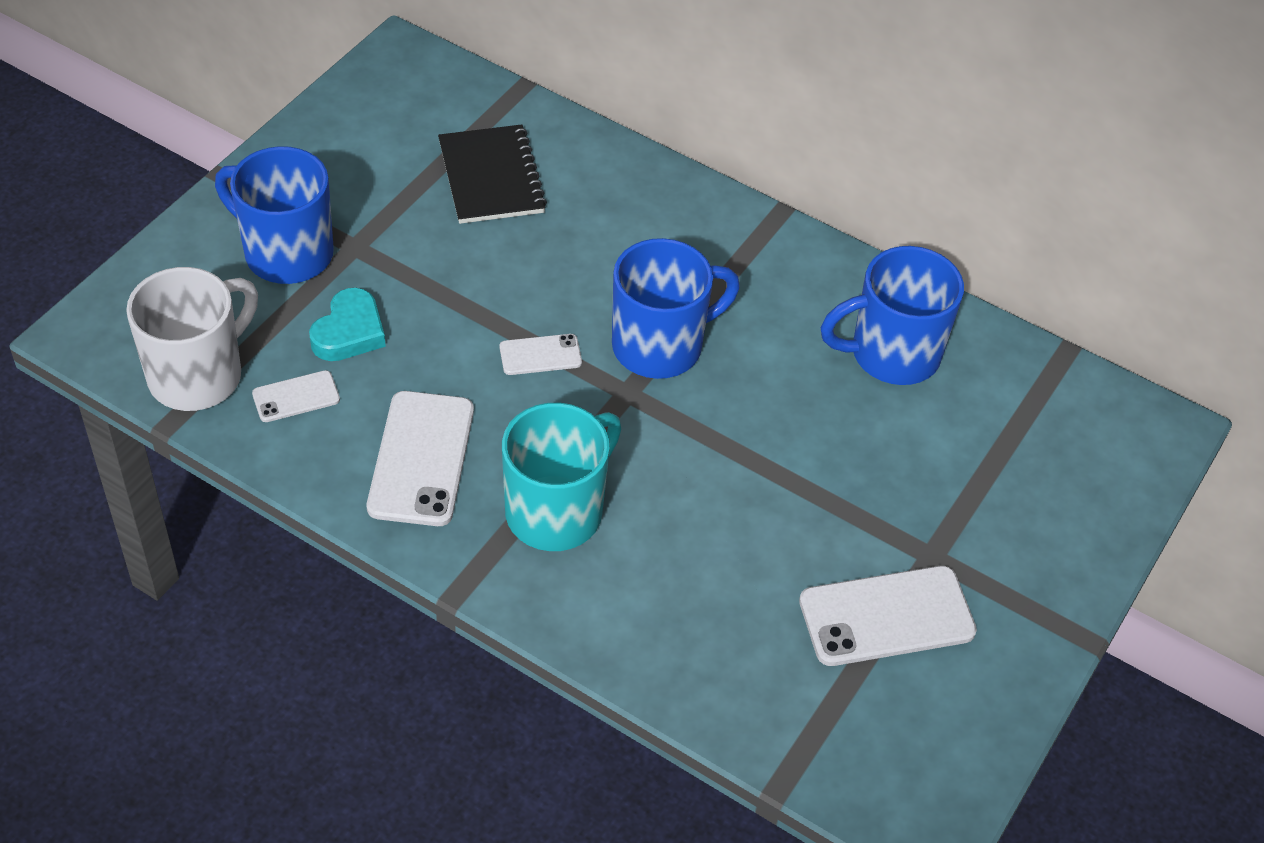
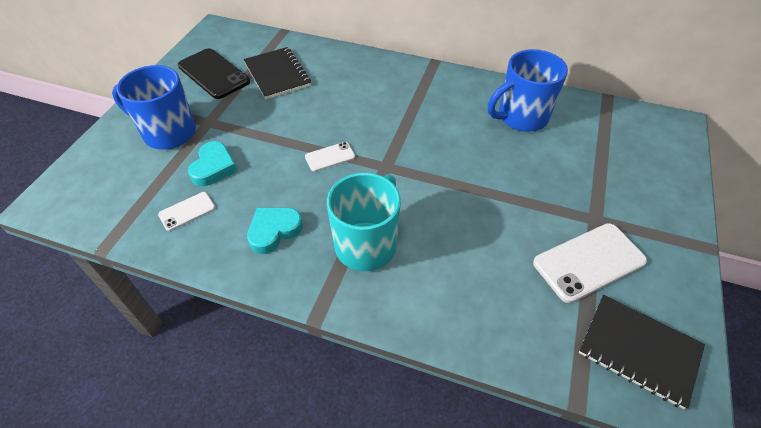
camera: 10 degrees left, 0 degrees up
white mug [126,267,258,411] -> none
white phone [367,391,474,526] -> turquoise heart [247,208,303,254]
blue mug [612,238,740,379] -> none
none -> black phone [178,48,250,99]
none -> black notebook [579,295,705,409]

